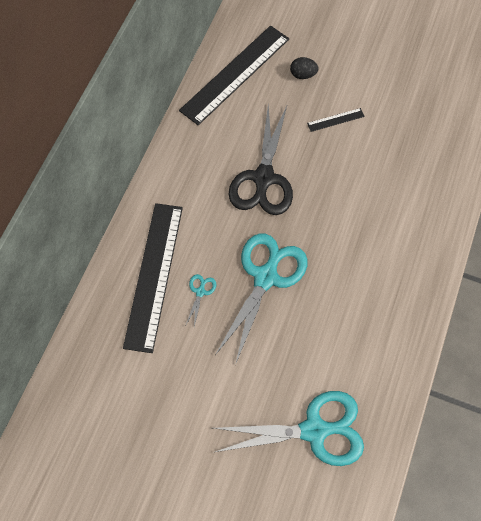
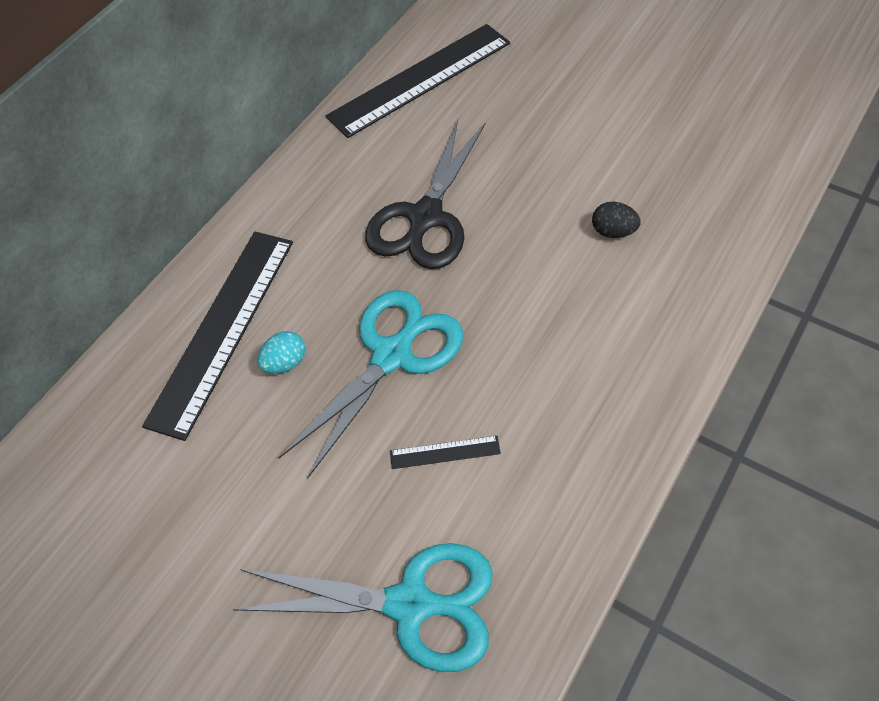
camera: 15 degrees right, 10 degrees down
turquoise scissors [186,274,216,327] -> turquoise egg [257,331,306,374]
black egg [290,57,319,79] -> black egg moved to [592,202,641,238]
black ruler [307,108,365,132] -> black ruler moved to [390,436,501,469]

